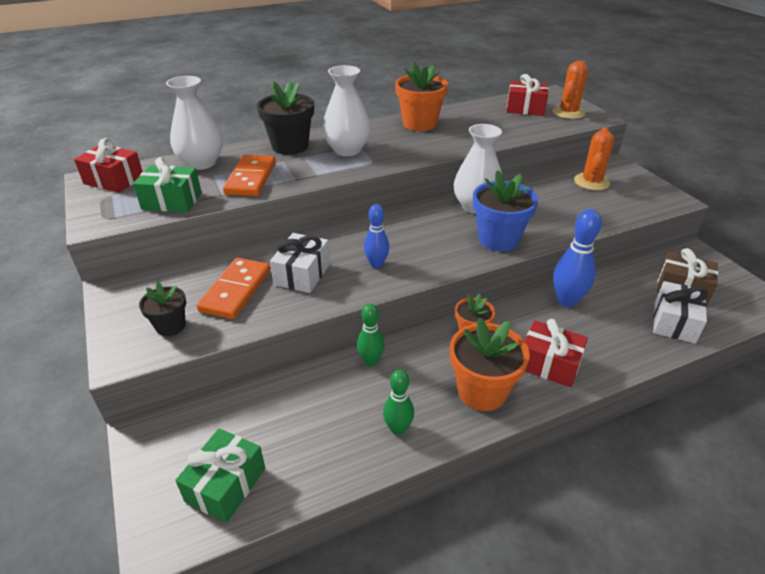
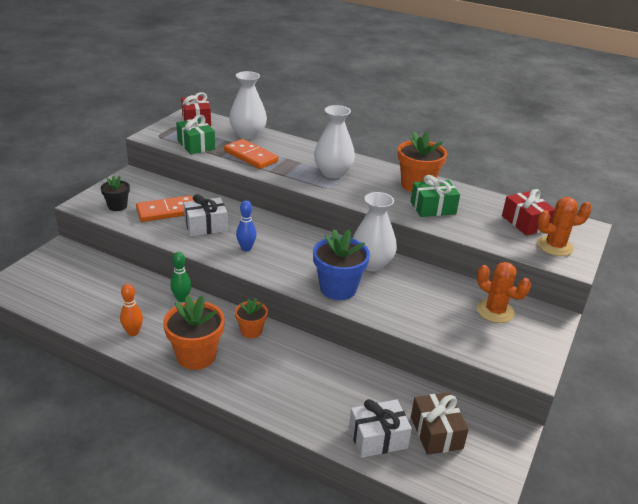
camera: 50 degrees right, 5 degrees down
green gift [175,428,265,523] -> green gift moved to [411,175,460,217]
orange domino [223,155,276,196] -> orange domino turned 75 degrees clockwise [224,139,279,169]
black flower pot [257,81,314,155] -> none
green bowling pin [383,370,414,435] -> orange bowling pin [120,284,143,336]
red gift [525,319,588,387] -> none
blue bowling pin [553,209,602,307] -> none
orange cactus [574,127,614,191] -> orange cactus turned 60 degrees clockwise [477,262,531,323]

